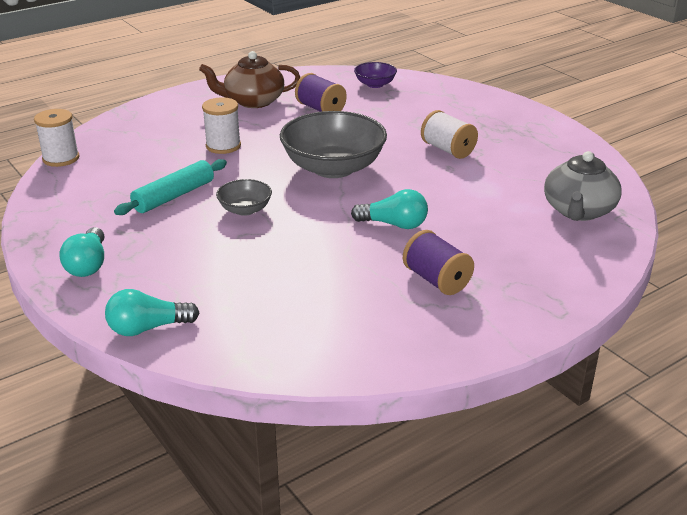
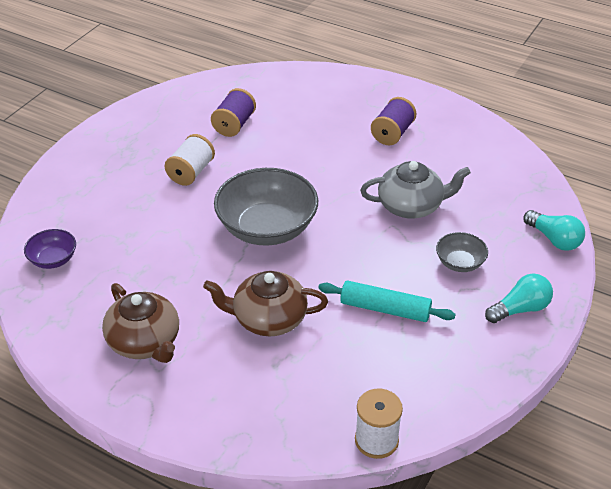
camera: 115 degrees left, 10 degrees up
white spool [202,97,241,154] -> brown teapot [203,271,328,336]
grey bowl [216,179,272,216] -> grey bowl moved to [436,232,488,272]
purple spool [295,73,347,112] -> purple spool moved to [211,88,256,137]
turquoise light bulb [351,189,428,229] -> none
grey teapot [544,151,622,221] -> grey teapot moved to [360,161,471,219]

